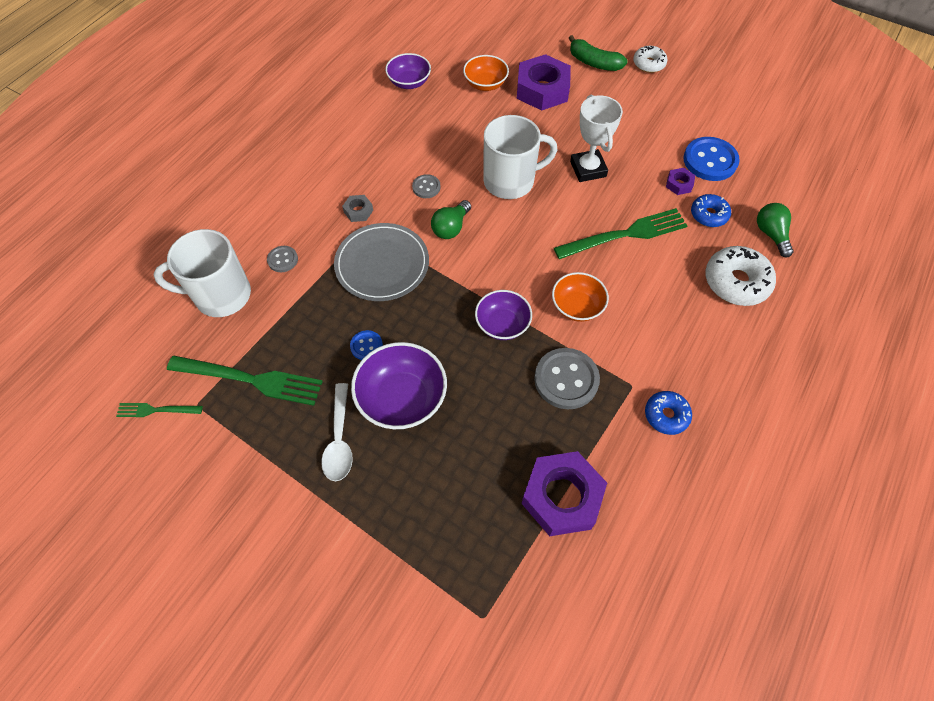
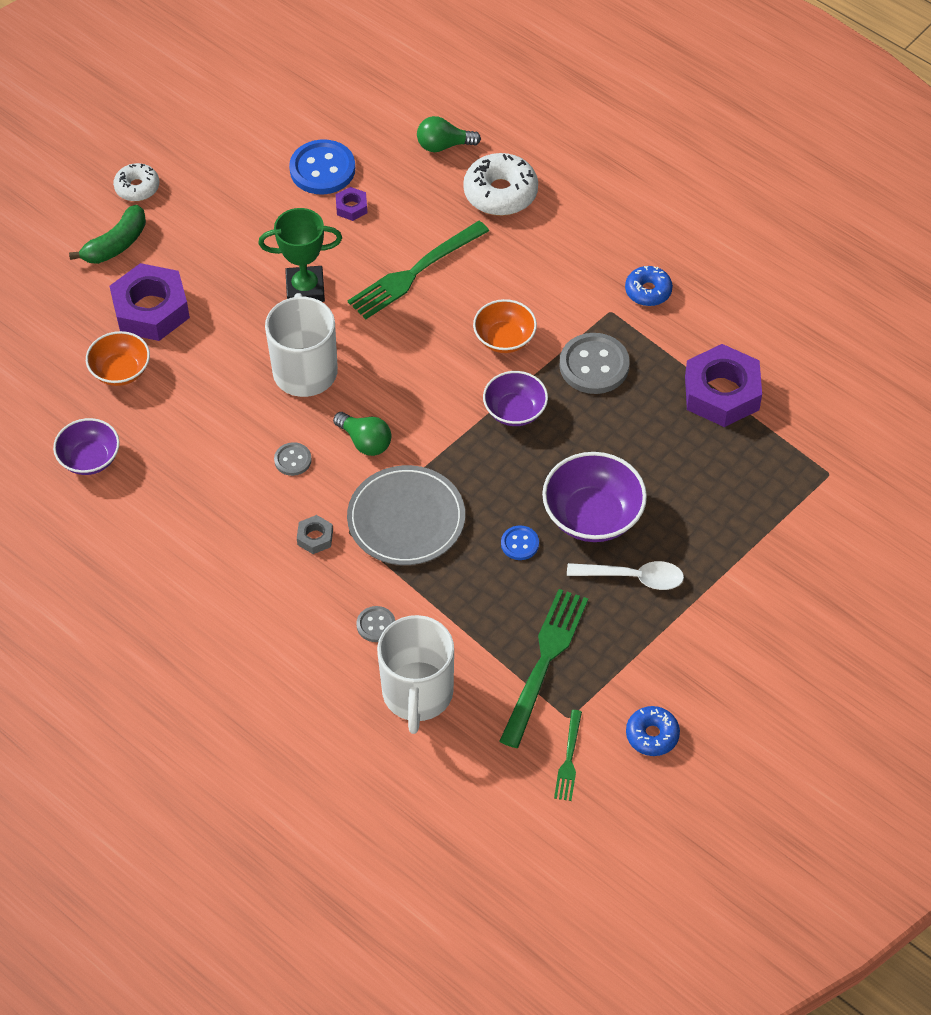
camera: 80 degrees left, 5 degrees down
green fork [554,208,688,259] -> green fork turned 120 degrees counterclockwise [348,221,489,319]
white trophy [570,94,623,182] -> green trophy [258,208,342,302]
blue donut [691,194,731,227] -> blue donut moved to [626,706,680,756]

